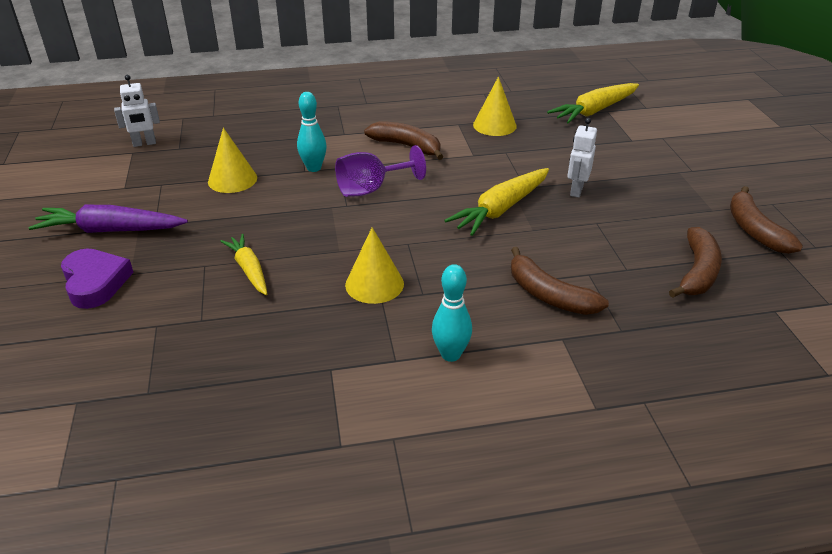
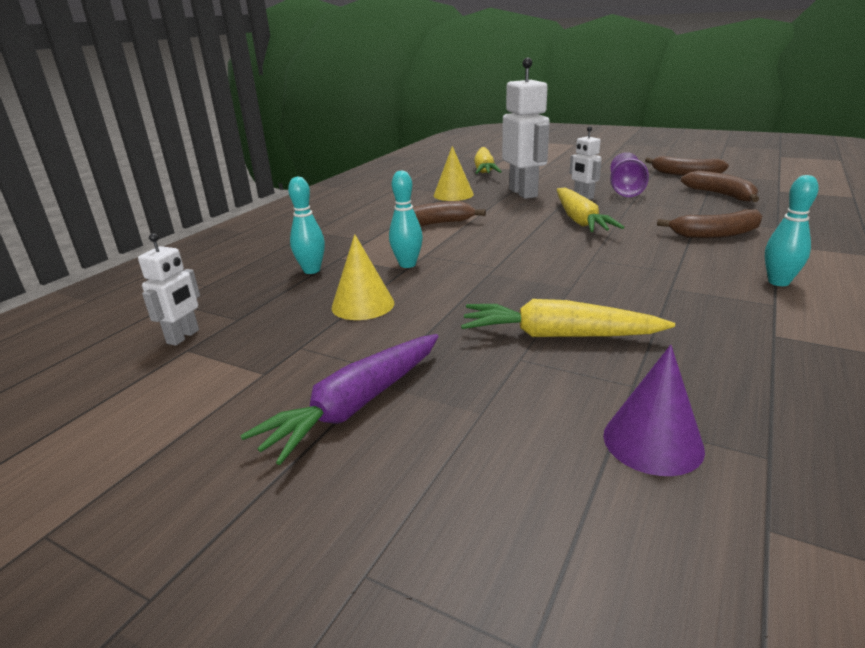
camera: 50 degrees left, 10 degrees down
purple heart [61,249,134,309] -> none
yellow carrot [220,234,267,295] -> yellow carrot [461,299,675,337], size x1.56
purple goblet [335,145,426,197] -> purple goblet moved to [610,152,649,197]
yellow cone [345,227,404,304] -> none
none -> turquoise bowling pin [288,177,325,274]
none -> white robot [502,58,550,199]
none -> purple cone [603,345,705,476]

